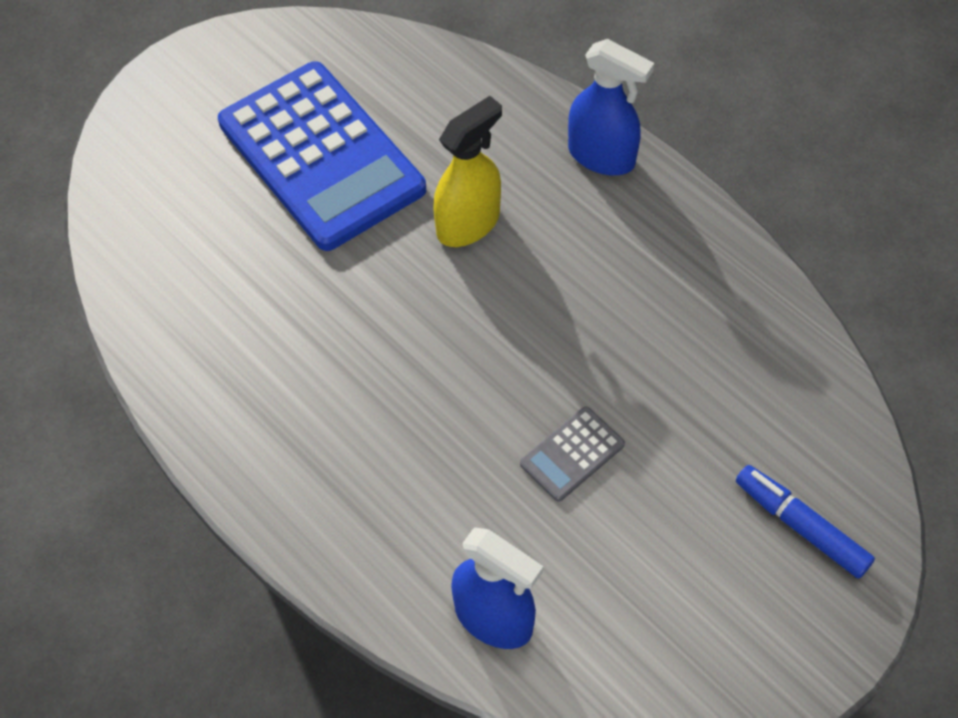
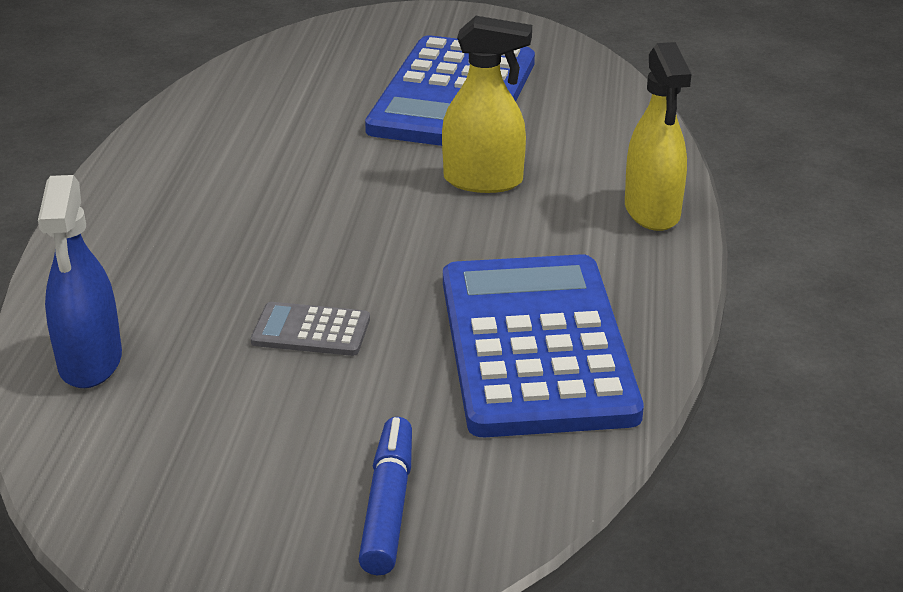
camera: 50 degrees right, 25 degrees down
blue spray bottle [568,39,654,175] -> yellow spray bottle [625,42,691,231]
none -> blue calculator [443,254,644,437]

